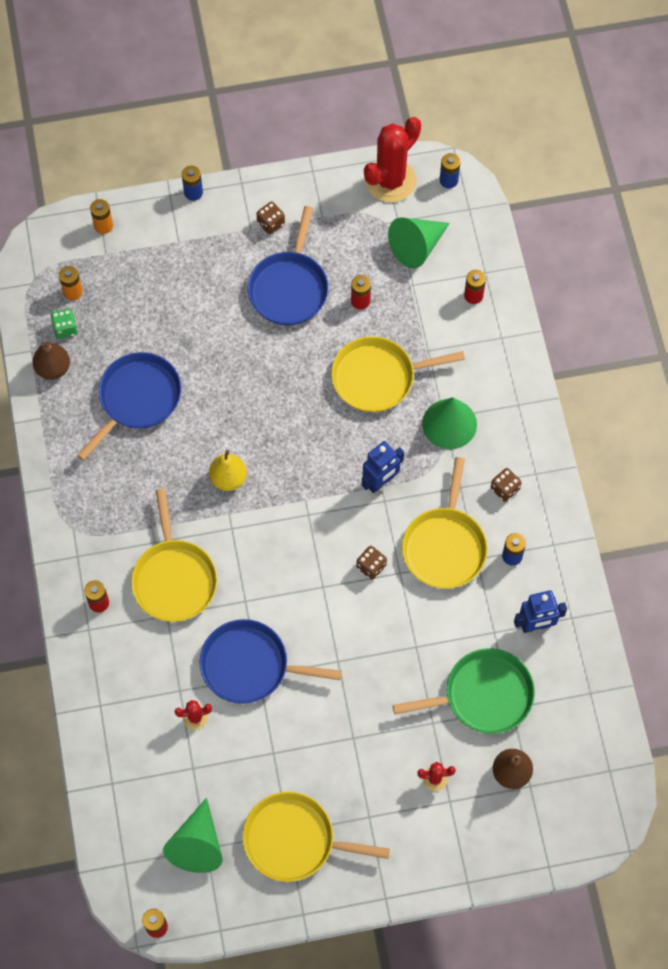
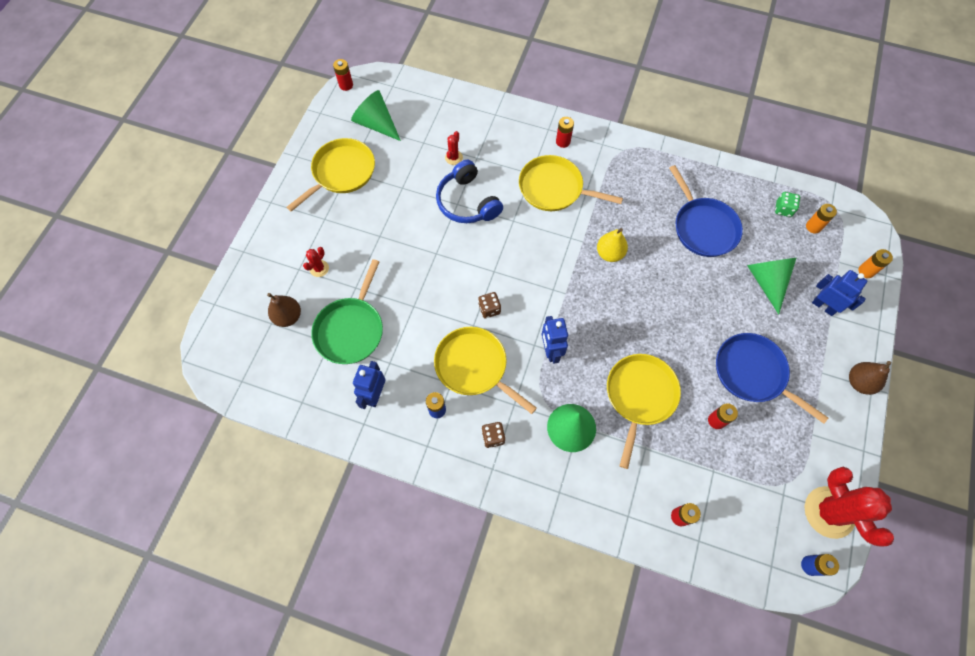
camera: 120 degrees right, 0 degrees up
brown pear [32,342,70,380] -> brown pear moved to [849,361,891,395]
blue battery [182,166,203,201] -> none
blue pan [199,619,342,704] -> blue headphones [436,160,503,223]
brown dice [257,202,285,234] -> none
green cone [388,217,450,269] -> green cone moved to [747,258,796,314]
none -> blue robot [812,270,867,316]

